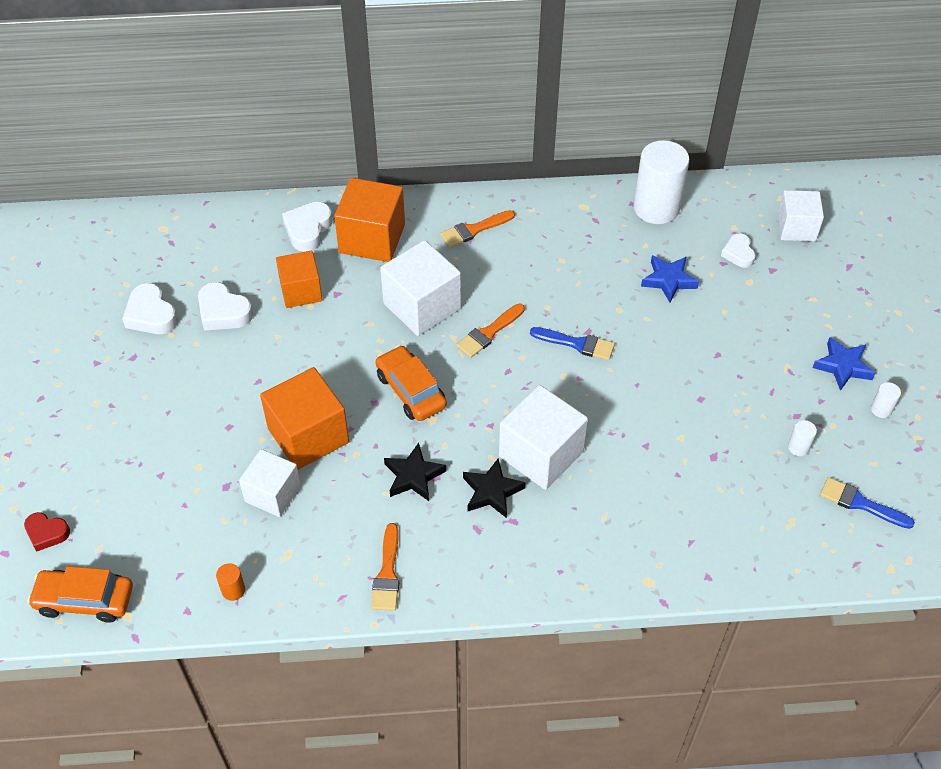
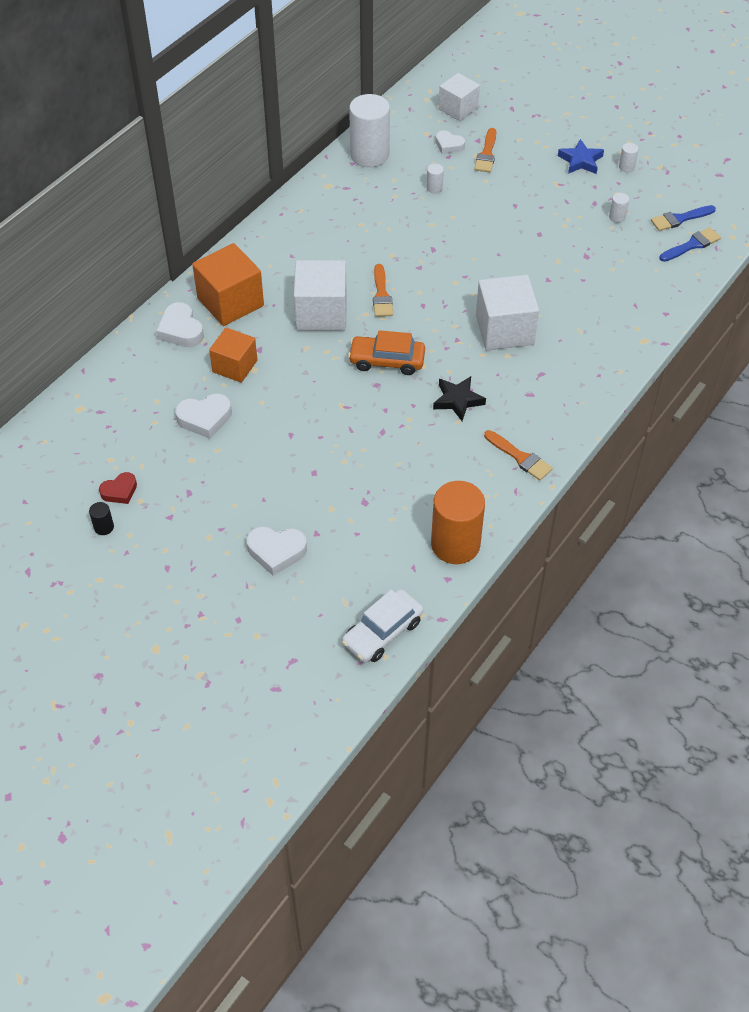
camera: 50 degrees left, 0 degrees up
red heart [24,512,70,552] -> red heart moved to [99,472,137,504]
orange car [27,566,133,623] -> white car [342,589,423,662]
white heart [122,283,178,334] -> white heart moved to [246,526,307,576]
orange cylinder [216,563,245,601] -> orange cylinder [431,481,485,564], size x2.45
white cube [239,449,301,517] -> none
orange cube [260,367,349,470] -> none
orange brush [440,210,515,247] -> orange brush moved to [474,128,496,172]
black star [463,459,526,518] -> none
blue brush [530,327,615,360] -> blue brush moved to [660,227,721,262]
blue star [641,255,699,303] -> white cylinder [426,164,444,193]
none -> black cylinder [89,502,114,535]

